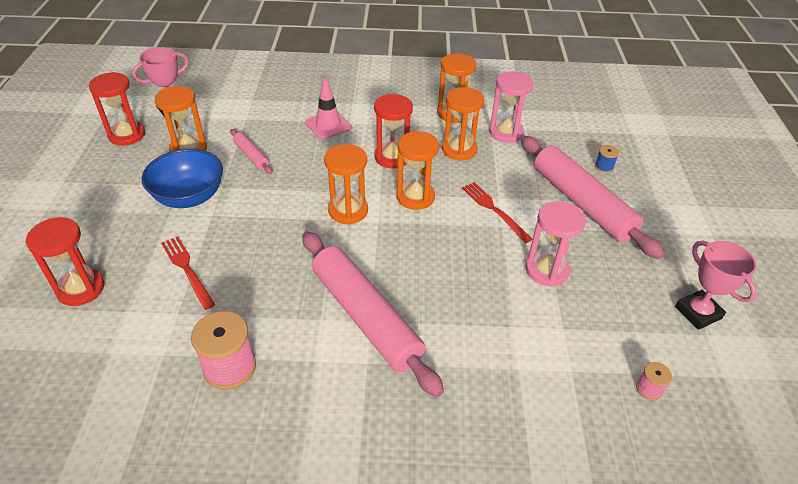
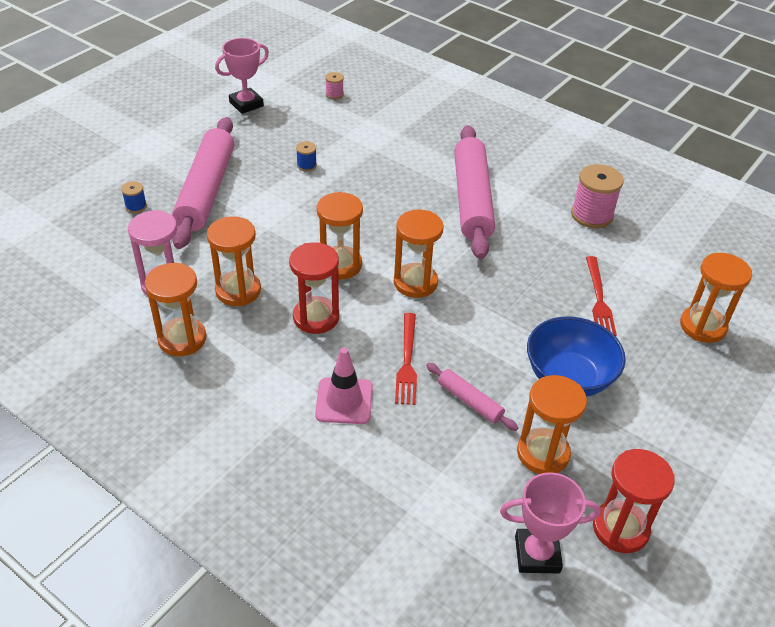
camera: 145 degrees left, 0 degrees up
red hourglass [26,217,104,306] -> orange hourglass [680,253,752,343]
pink rolling pin [230,129,273,174] -> pink rolling pin turned 45 degrees counterclockwise [426,363,518,431]
red fork [462,182,533,243] -> red fork moved to [395,313,417,405]
pink hourglass [526,201,586,287] -> blue spool [296,141,317,171]
pink trophy [675,241,757,330] -> pink trophy turned 45 degrees clockwise [215,38,269,114]

